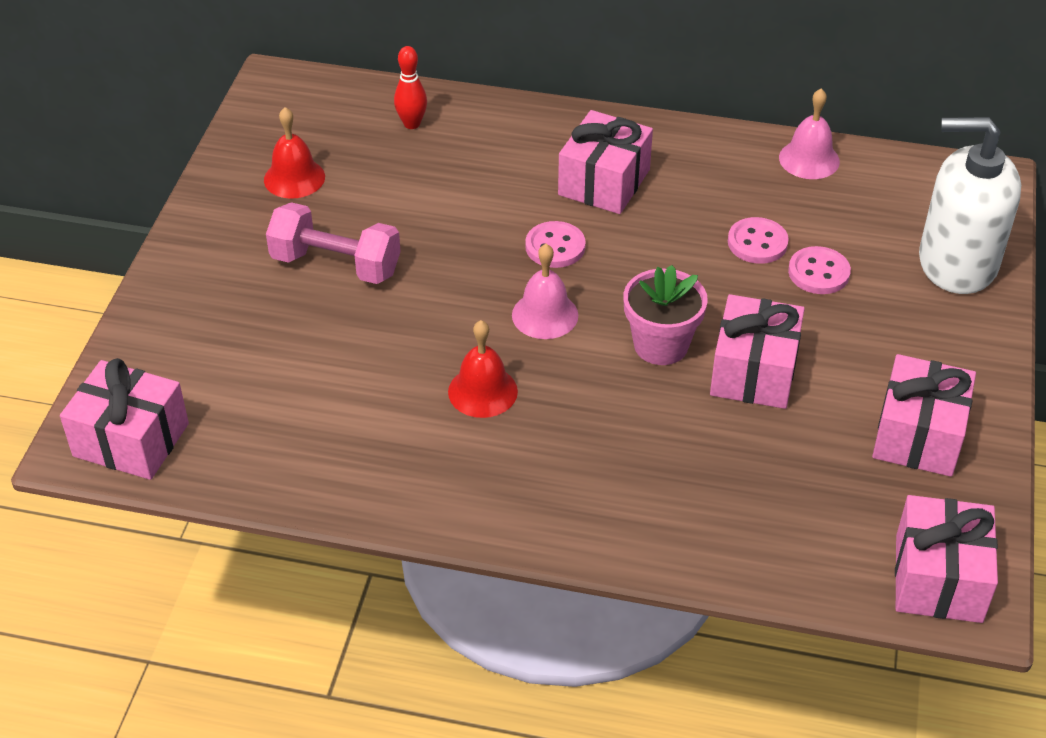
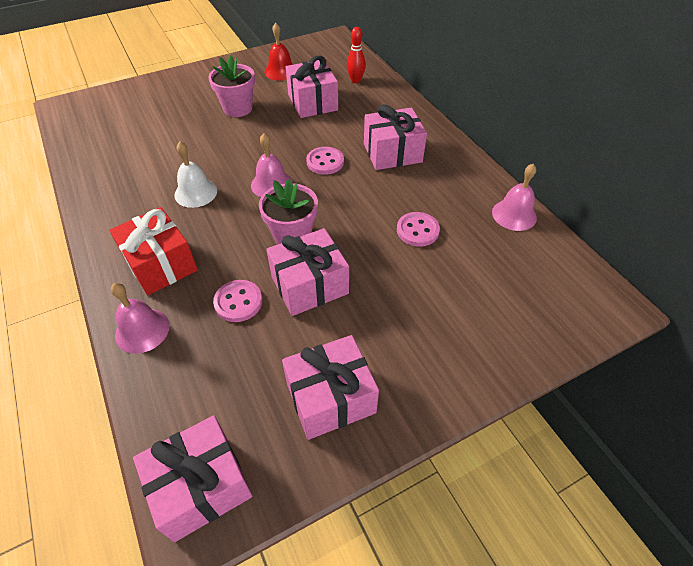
camera: 50 degrees right, 5 degrees up
pink gift [60,358,189,480] -> pink gift moved to [286,56,338,118]
pink dumbbell [266,202,401,284] -> pink flower pot [208,55,255,117]
red bell [448,320,518,418] -> white bell [174,142,217,208]
pink button [788,246,851,294] -> pink button moved to [213,280,262,322]
white soap dispenser [919,117,1021,294] -> none
none -> red gift [109,207,198,295]
none -> pink bell [111,283,169,354]

